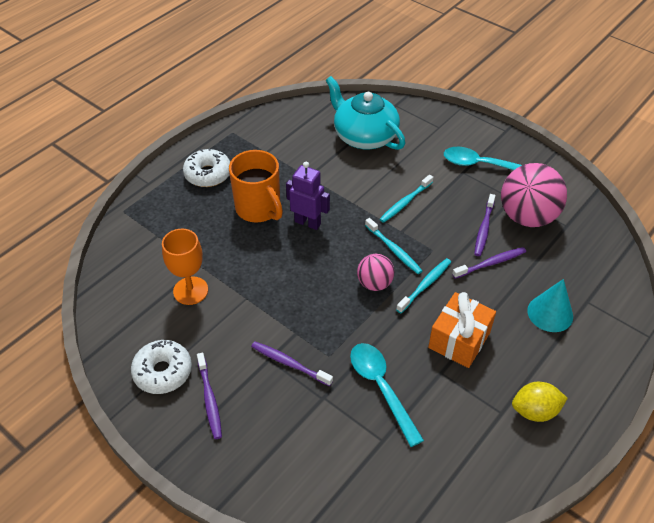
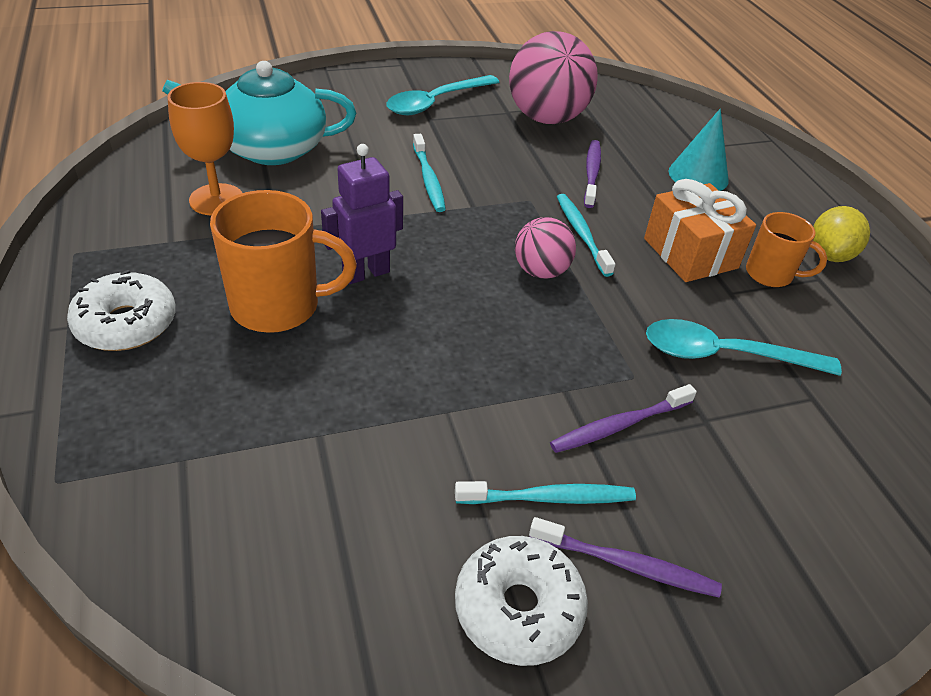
camera: 60 degrees left, 5 degrees down
orange goblet [162,229,208,305] -> orange goblet moved to [167,82,242,216]
turquoise toothbrush [365,218,422,274] -> turquoise toothbrush moved to [455,481,636,504]
purple toothbrush [474,194,495,256] -> none
none -> orange mug [746,212,827,287]

